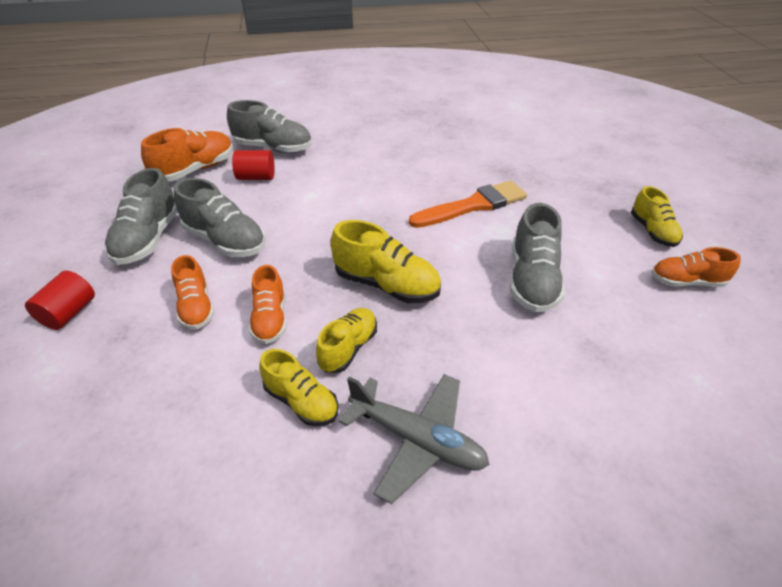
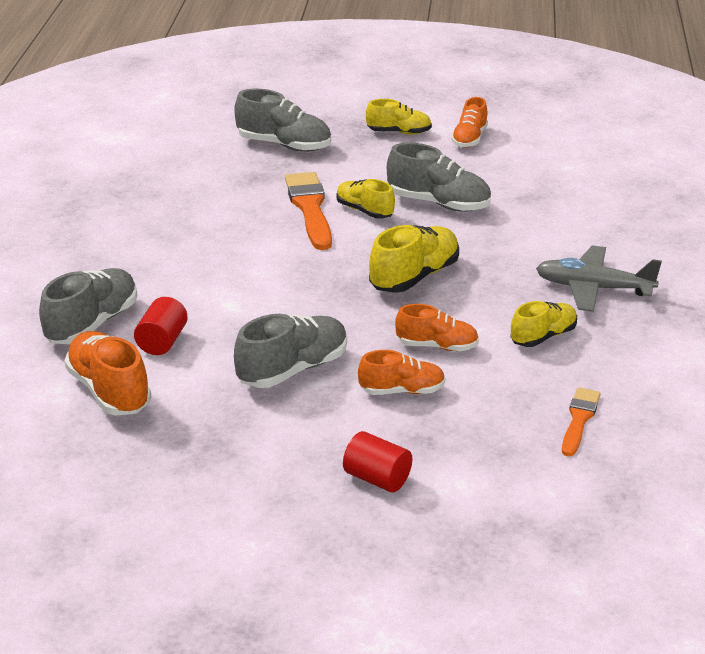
camera: 75 degrees left, 10 degrees down
grey shoe [105,168,178,265] -> grey shoe moved to [234,89,331,152]
yellow shoe [316,308,377,373] -> yellow shoe moved to [336,179,395,219]
grey plane [339,374,490,504] -> grey plane turned 120 degrees counterclockwise [536,245,662,312]
none -> orange brush [562,387,601,456]

